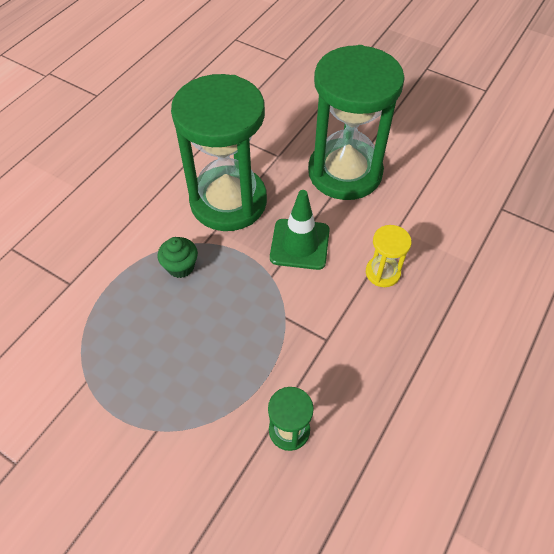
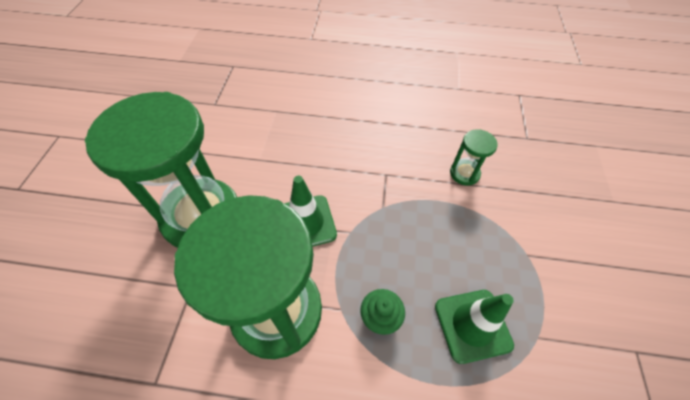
camera: 115 degrees left, 0 degrees up
yellow hourglass [366,225,412,287] -> none
none -> green traffic cone [435,290,514,364]

